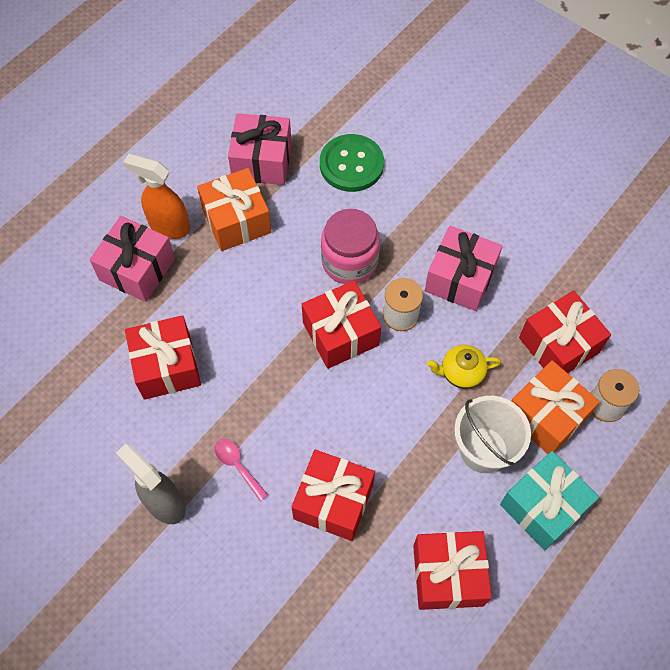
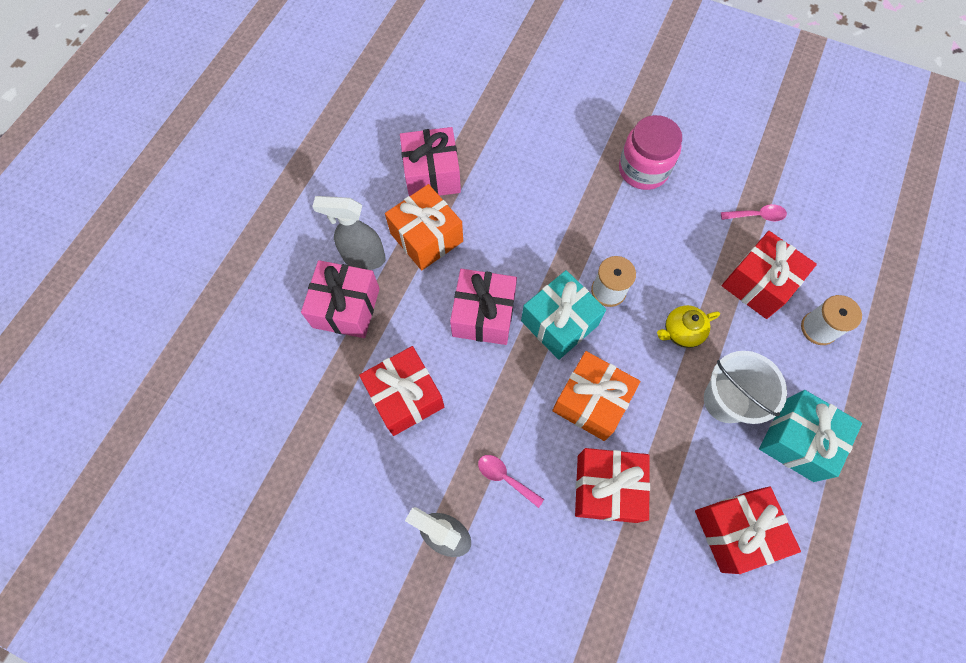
camera: 15 degrees left, 5 degrees up
orange spray bottle [123,154,190,239] -> grey spray bottle [312,196,386,270]
red gift [302,280,381,369] -> turquoise gift [521,270,606,360]
green button [320,134,384,192] -> none
pink jar [321,209,380,284] -> pink jar moved to [619,115,682,190]
pink gift [425,226,502,311] -> pink gift moved to [450,269,517,345]
orange gift [511,360,600,454] -> orange gift moved to [552,351,640,441]
none -> pink spoon [721,204,787,221]

